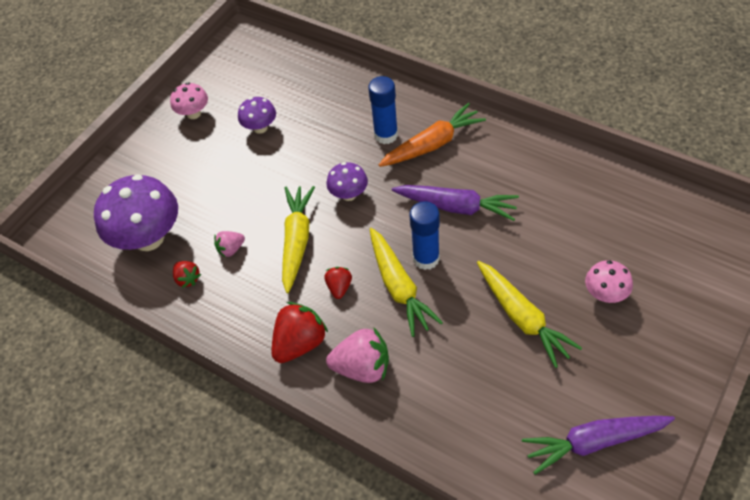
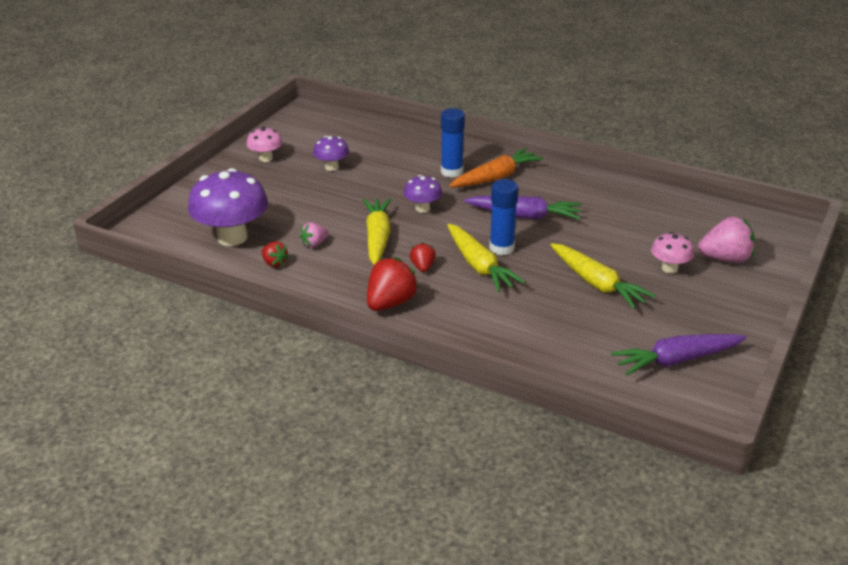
camera: 10 degrees left, 20 degrees down
pink strawberry [326,328,389,383] -> pink strawberry moved to [698,216,755,263]

